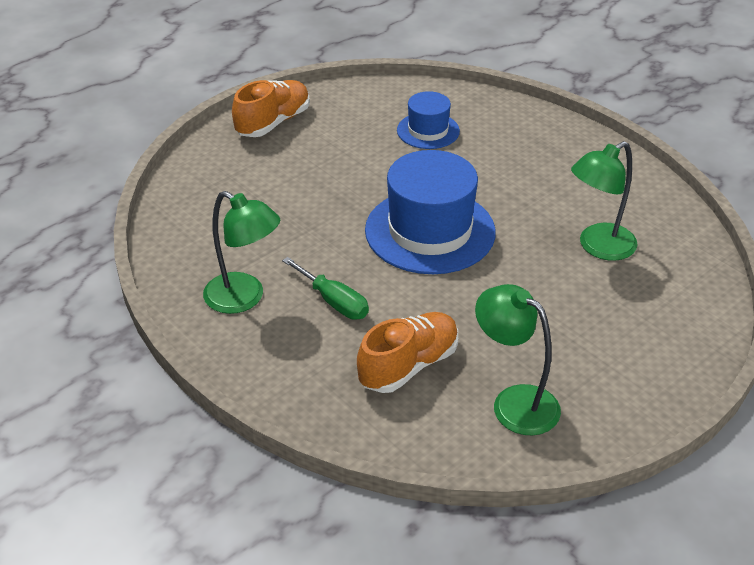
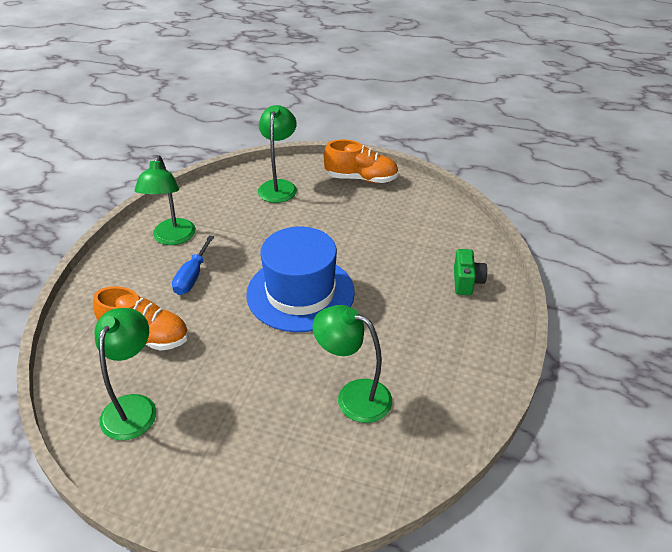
camera: 60 degrees right, 0 degrees up
green screwdriver [282,257,369,320] -> blue screwdriver [172,235,214,295]
blue hat [397,91,460,149] -> none
none -> green lamp [258,105,297,203]
none -> green camera [454,249,487,295]

